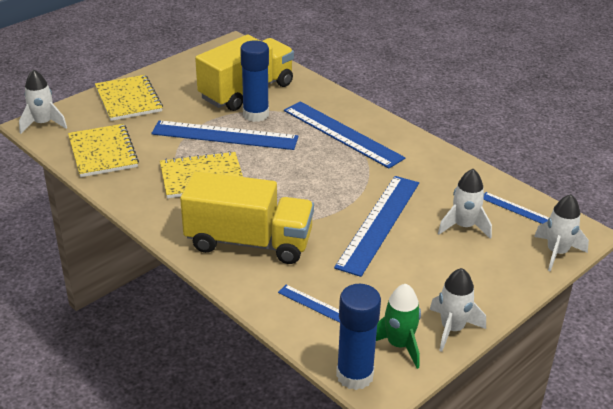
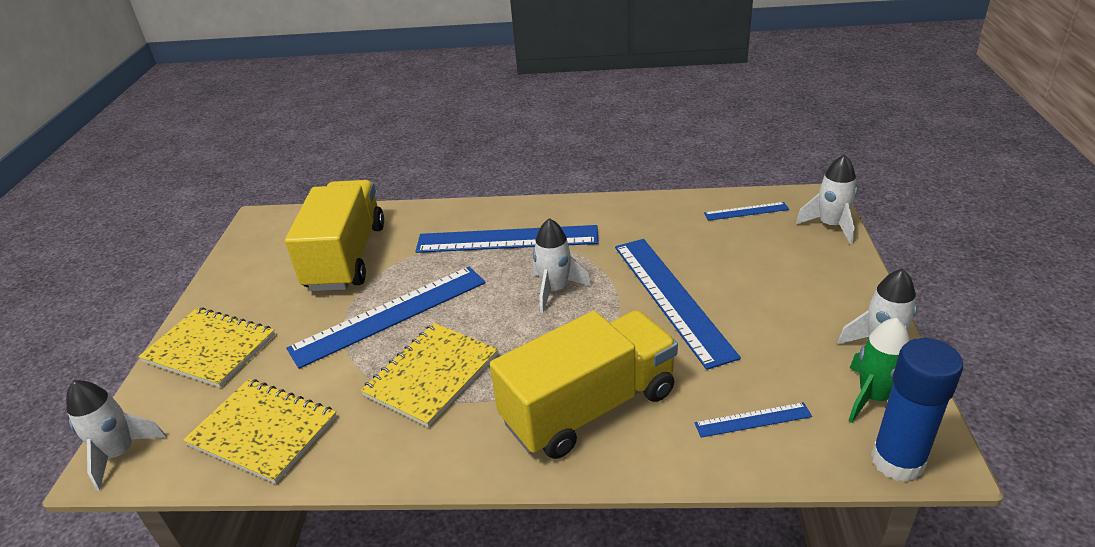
camera: 40 degrees left, 0 degrees up
blue glue stick [240,40,269,122] -> none
white rocket [438,169,492,239] -> white rocket moved to [532,218,591,313]

